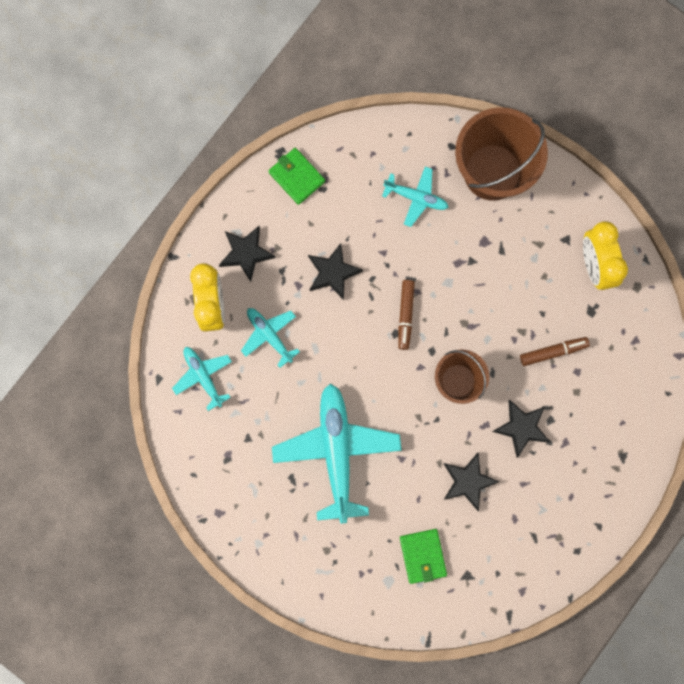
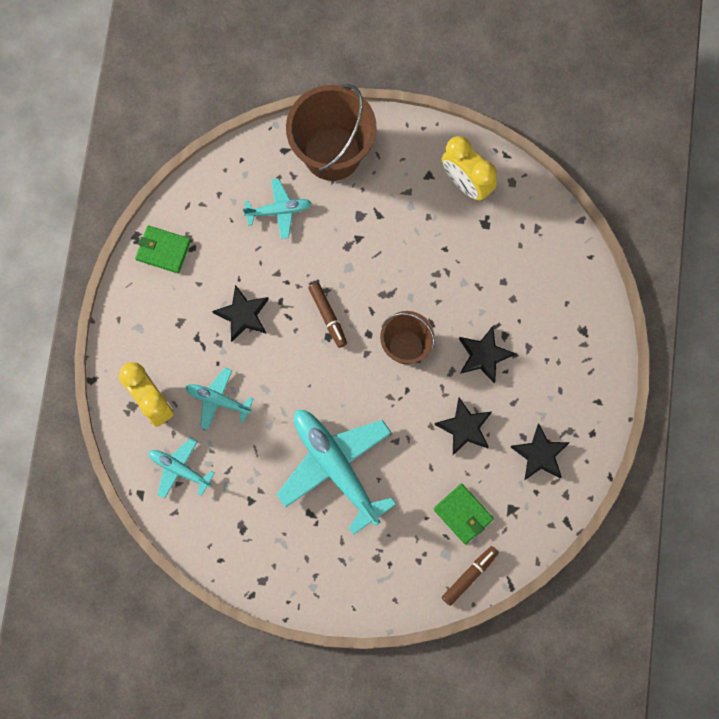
camera: 30 degrees left, 5 degrees down
black star [219,226,276,282] -> black star moved to [511,423,570,481]
brown marker [520,337,590,366] -> brown marker moved to [442,546,499,606]

